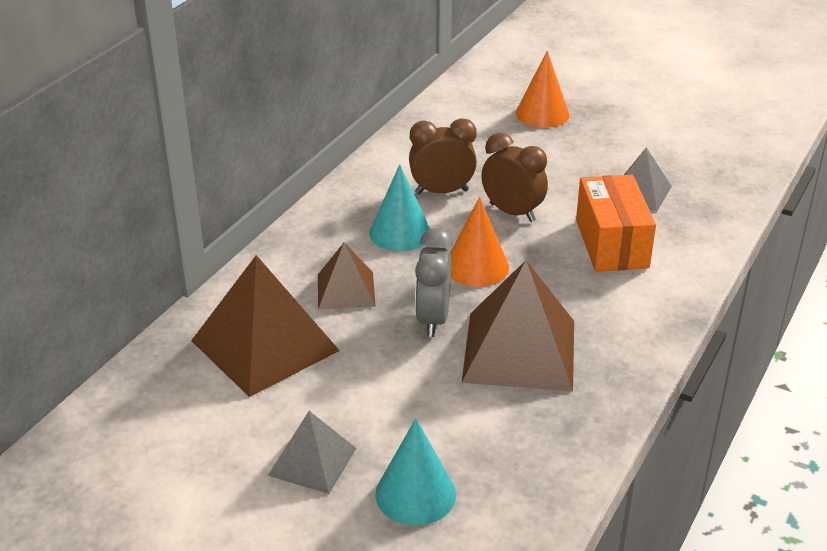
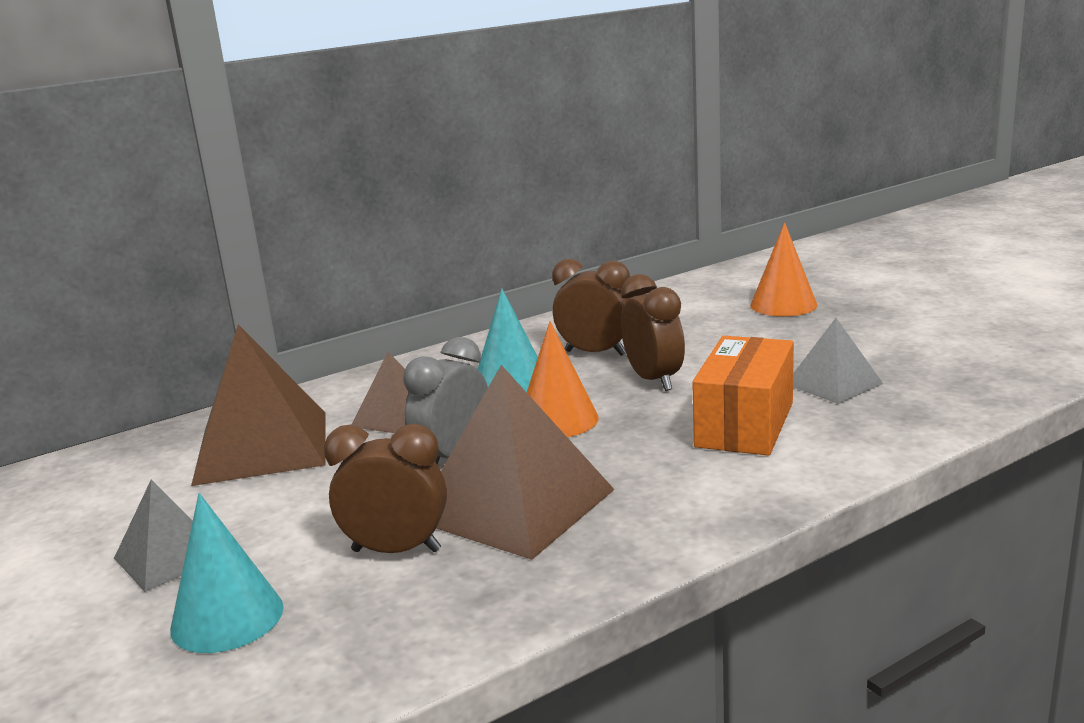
camera: 30 degrees right, 15 degrees down
none -> brown clock [324,424,447,553]

